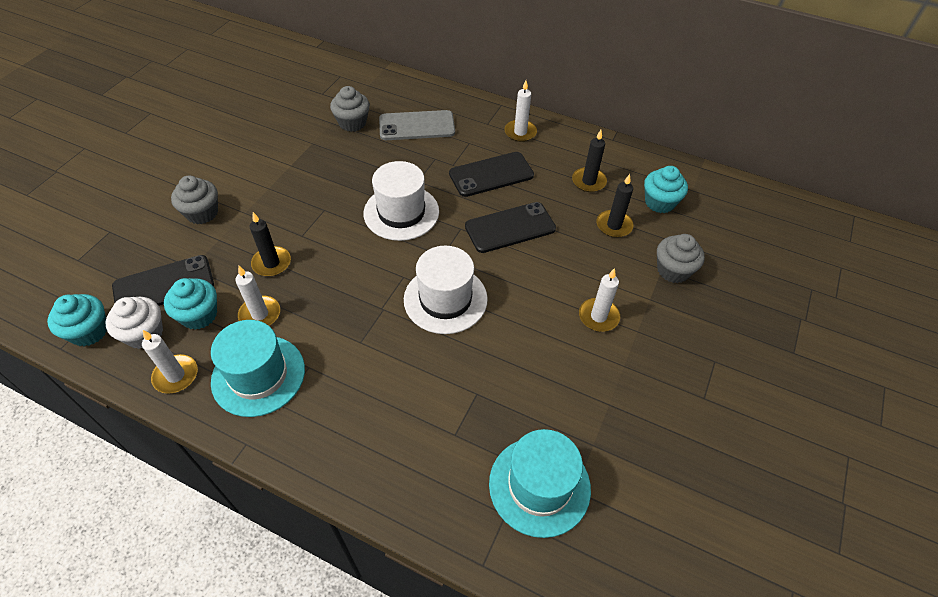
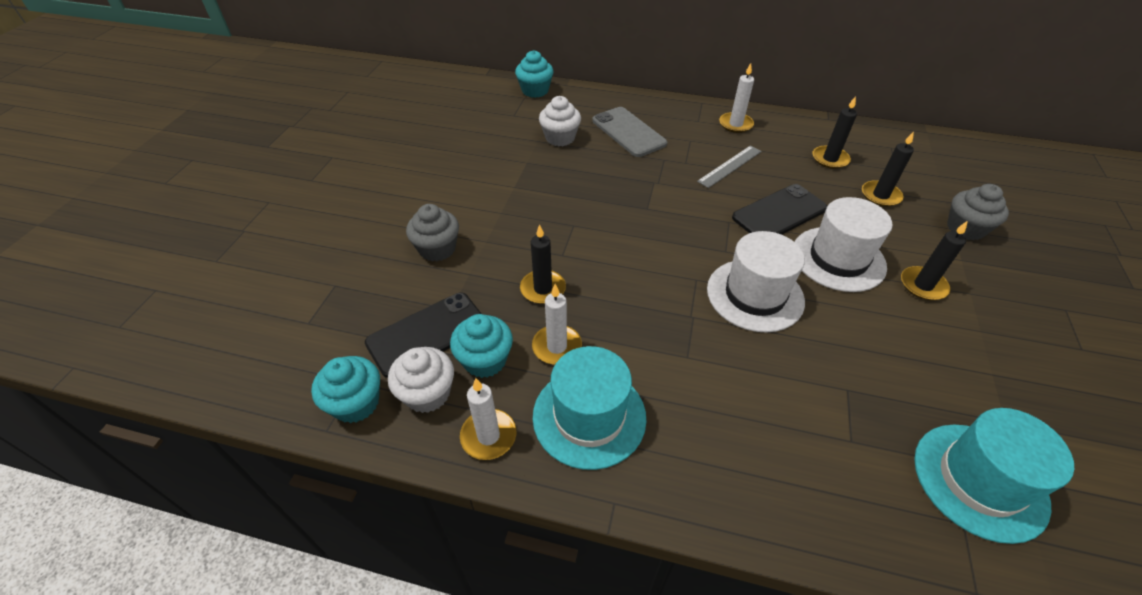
camera: 10 degrees left, 5 degrees down
grey cupcake [330,86,370,132] -> white cupcake [539,96,581,146]
white hat [364,161,439,241] -> white hat moved to [795,197,893,292]
grey phone [379,110,455,140] -> grey phone turned 75 degrees clockwise [592,107,667,157]
black phone [449,152,534,197] -> grey ruler [697,146,762,188]
white candle [579,268,620,332] -> black candle [901,221,968,300]
turquoise cupcake [644,166,688,213] -> turquoise cupcake moved to [515,50,553,98]

